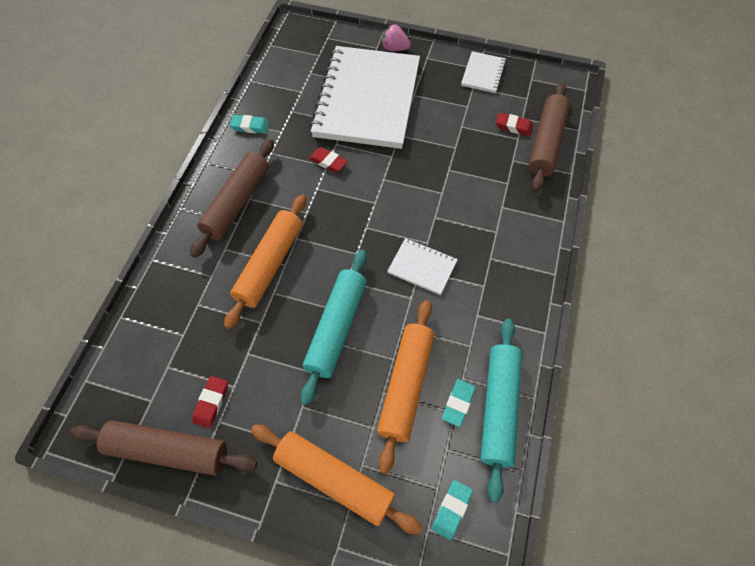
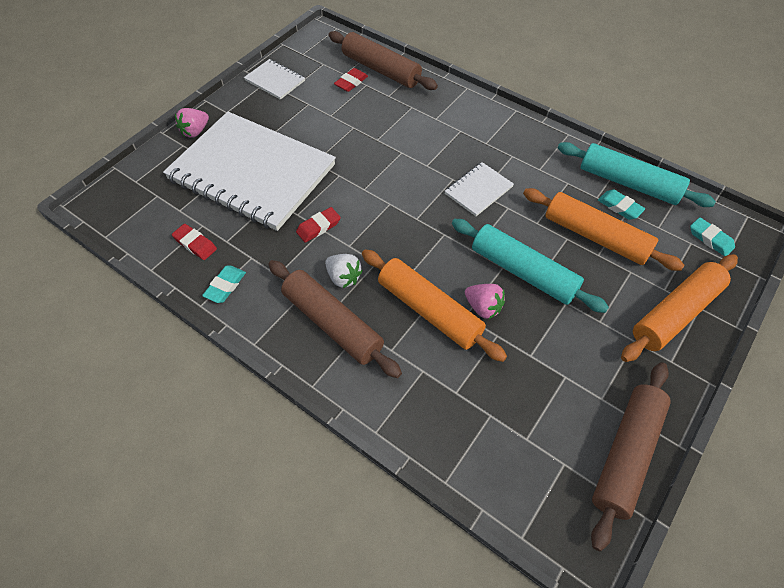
camera: 70 degrees left, 5 degrees down
red eraser [192,376,228,428] -> red eraser moved to [172,224,217,260]
none -> white strawberry [325,254,363,288]
none -> pink strawberry [465,284,505,319]

